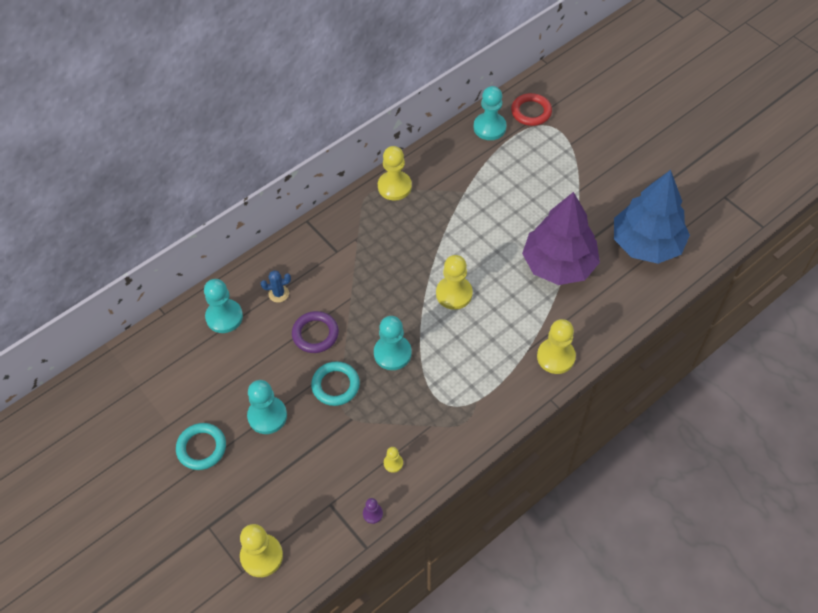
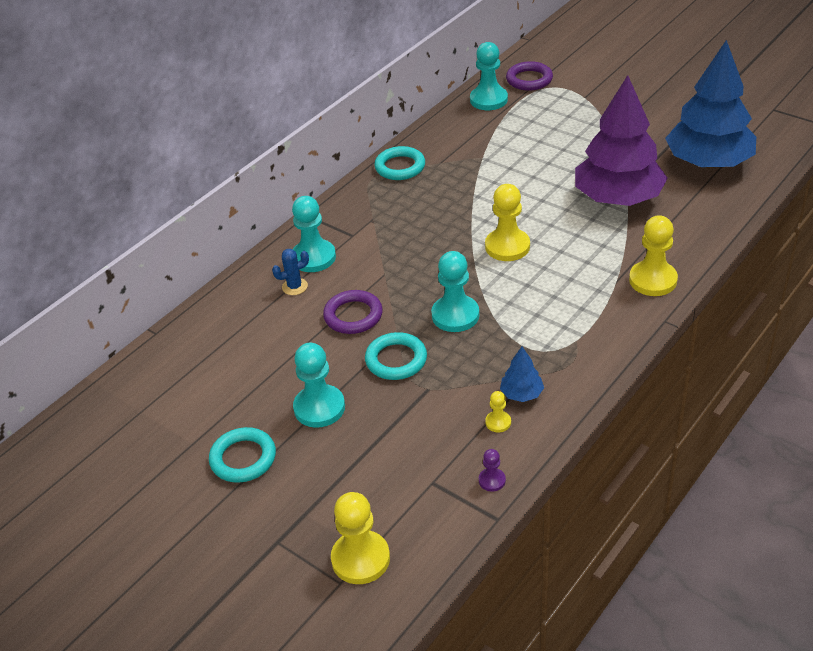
camera: 10 degrees left, 15 degrees down
turquoise pawn [204,279,243,333] -> turquoise pawn moved to [292,196,336,272]
yellow pawn [378,146,412,201] -> turquoise ring [374,146,425,180]
red ring [511,93,552,126] -> purple ring [506,61,553,91]
none -> blue tree [500,347,544,402]

